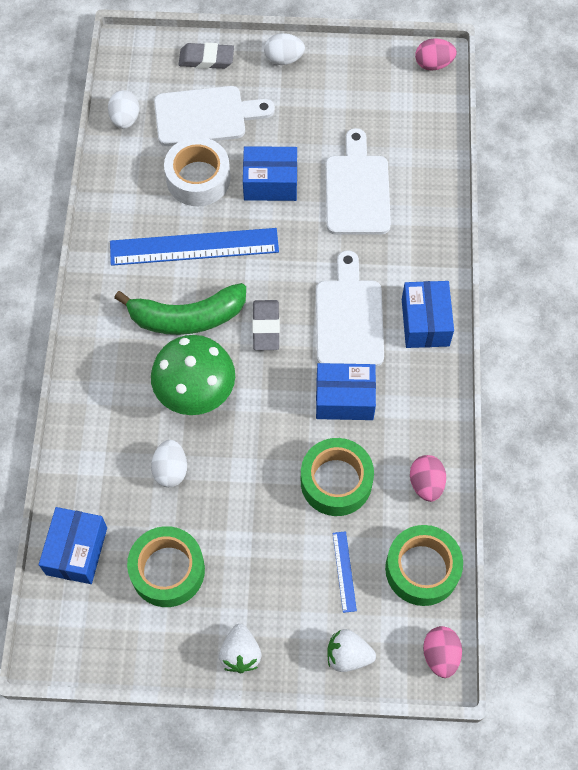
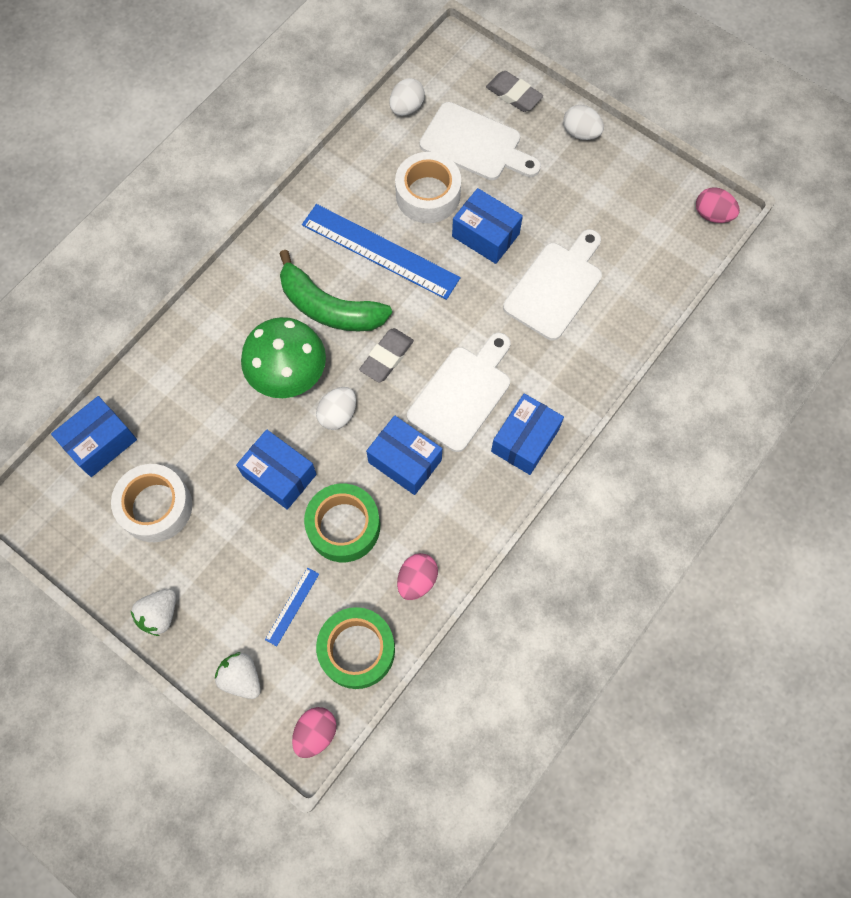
camera: 35 degrees right, 5 degrees up
green tape [127,526,205,607] -> white tape [111,464,192,542]
white egg [151,440,187,487] -> white egg moved to [316,387,356,430]
none -> blue box [236,429,317,510]

